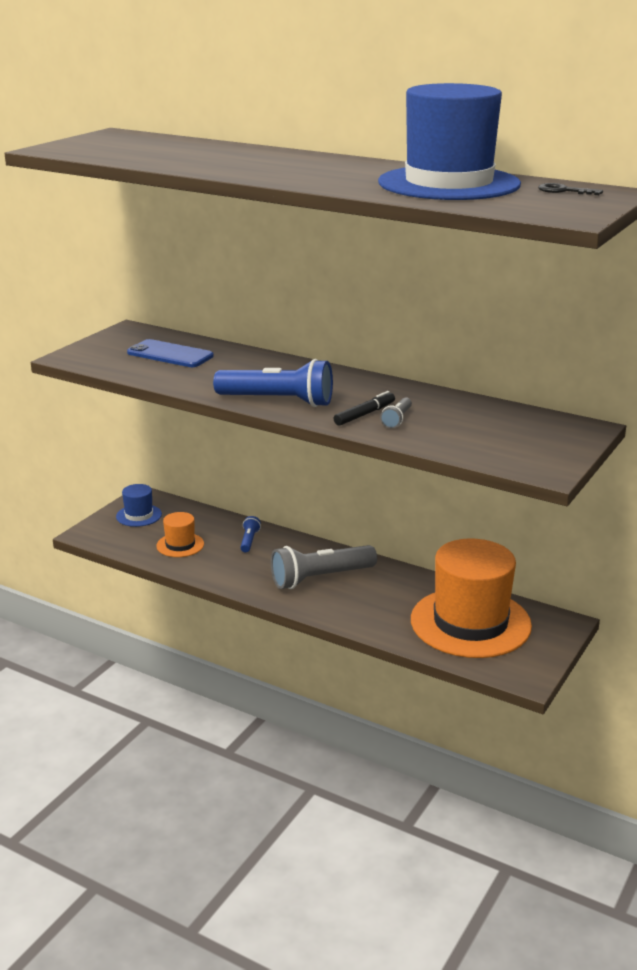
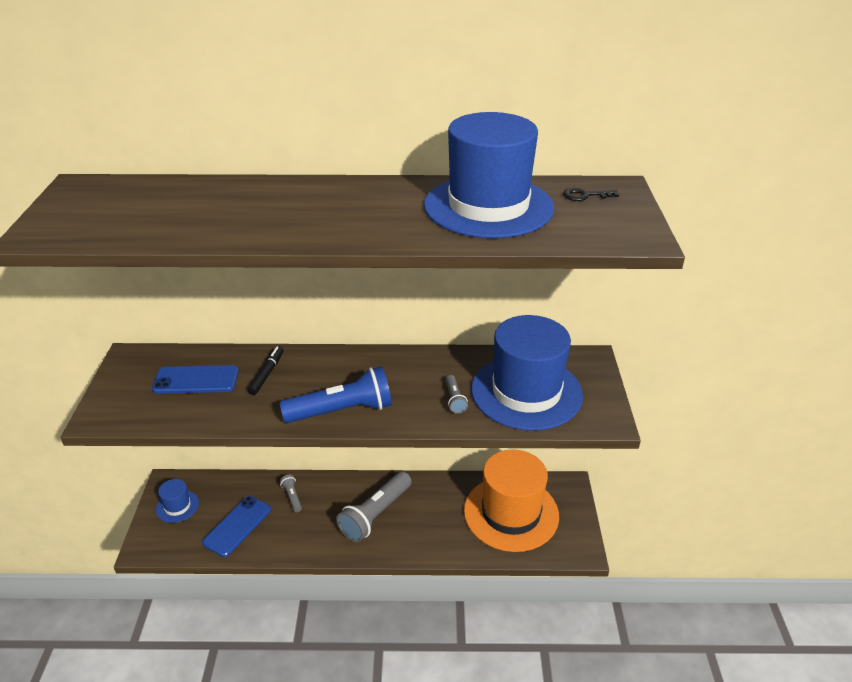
camera: 30 degrees left, 10 degrees up
orange hat [156,512,204,557] -> blue phone [202,496,271,557]
blue flashlight [240,516,261,552] -> grey flashlight [280,475,302,512]
black marker [334,391,395,426] -> black marker moved to [248,346,283,395]
none -> blue hat [471,315,583,431]

